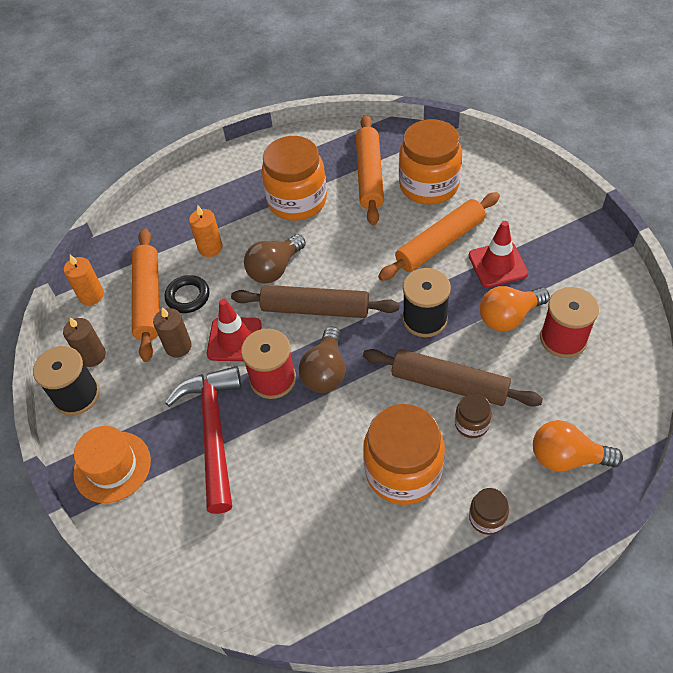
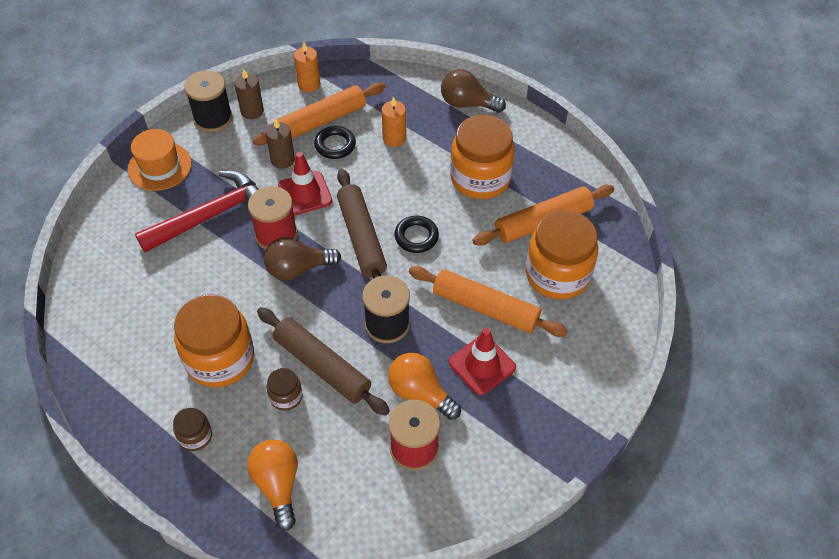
camera: 60 degrees right, 0 degrees up
brown light bulb [244,234,306,283] -> brown light bulb moved to [441,69,506,113]
brown rolling pin [363,349,543,407] -> brown rolling pin turned 45 degrees counterclockwise [257,307,390,416]
none -> black ring [394,216,439,253]

